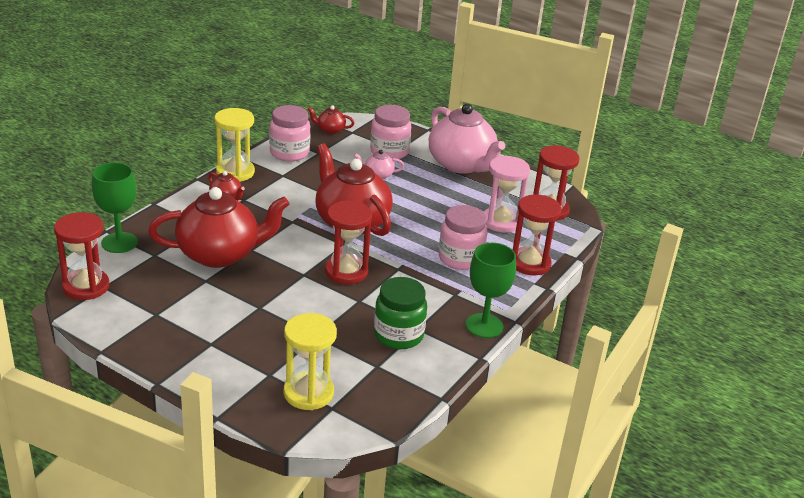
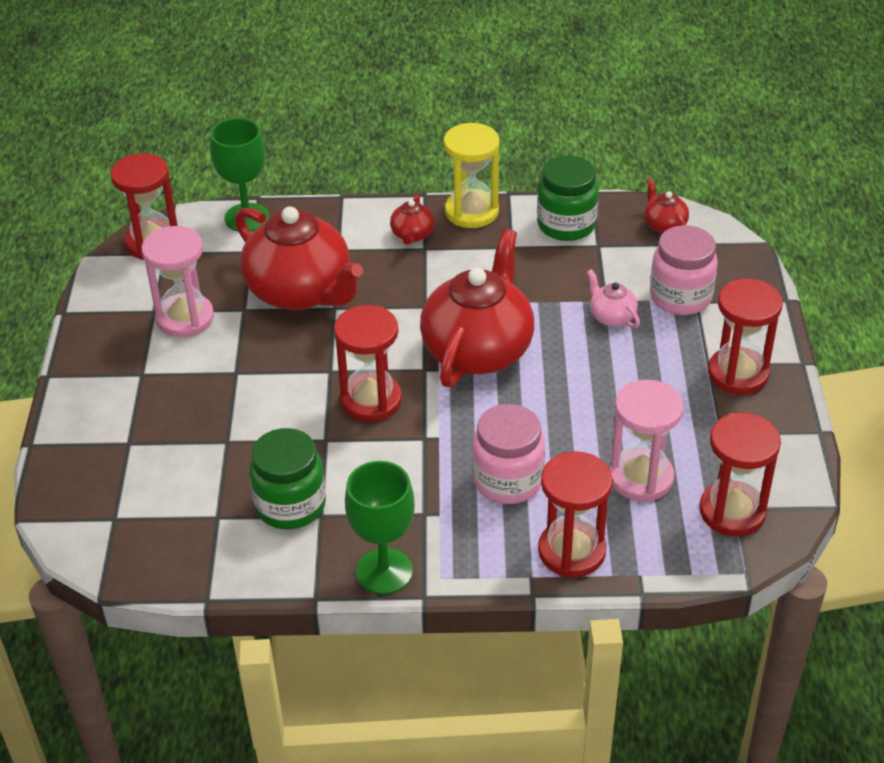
camera: 60 degrees right, 10 degrees up
pink jar [269,105,311,162] -> green jar [537,155,599,241]
yellow hourglass [284,313,337,410] -> none
pink teapot [429,104,505,174] -> red hourglass [708,279,783,394]
none -> pink hourglass [142,226,214,337]

